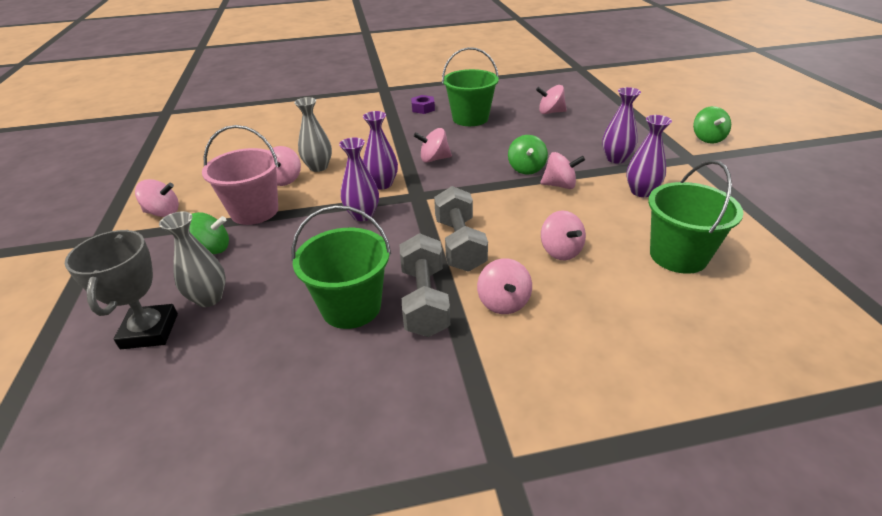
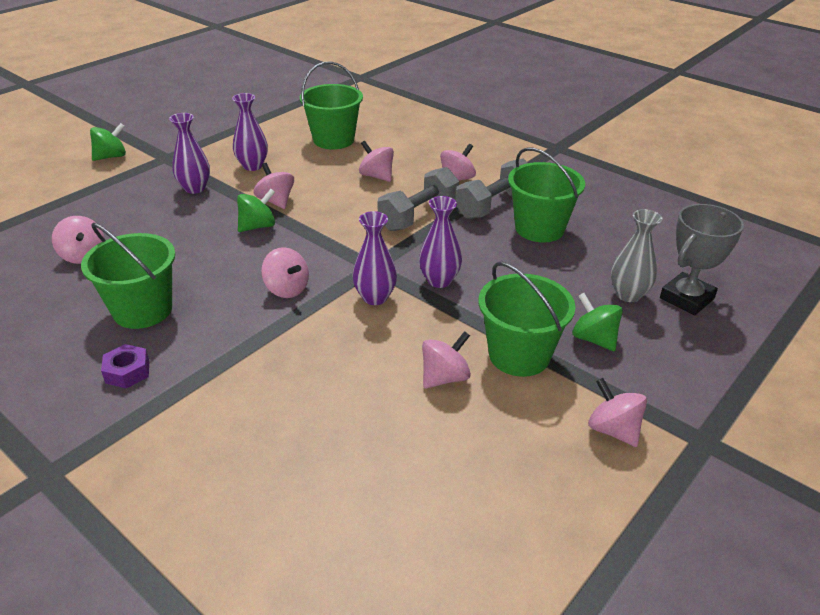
camera: 130 degrees left, 0 degrees up
pink bucket [202,125,279,225] -> green bucket [478,262,576,377]
grey vase [294,97,332,172] -> none
pink spinning top [541,211,586,260] -> pink spinning top turned 75 degrees counterclockwise [359,141,394,182]

